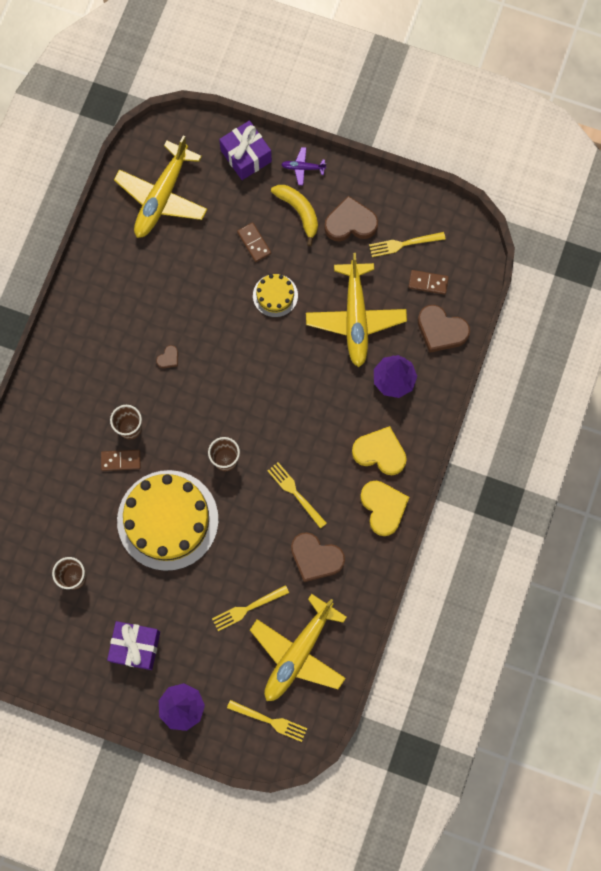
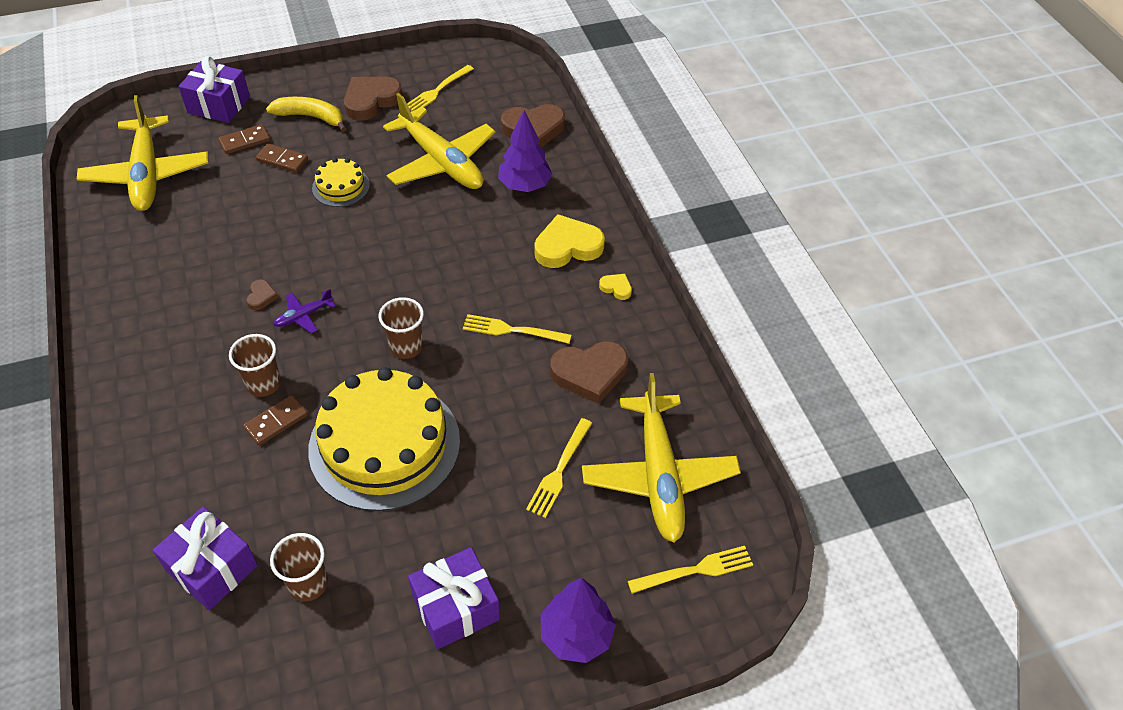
camera: 40 degrees left, 25 degrees down
purple plane [281,147,326,186] -> purple plane moved to [273,289,335,333]
yellow heart [360,481,409,536] -> yellow heart [599,274,632,300], size x0.47
brown domino [408,270,449,295] -> brown domino moved to [218,124,270,154]
none -> purple gift [153,506,258,610]

